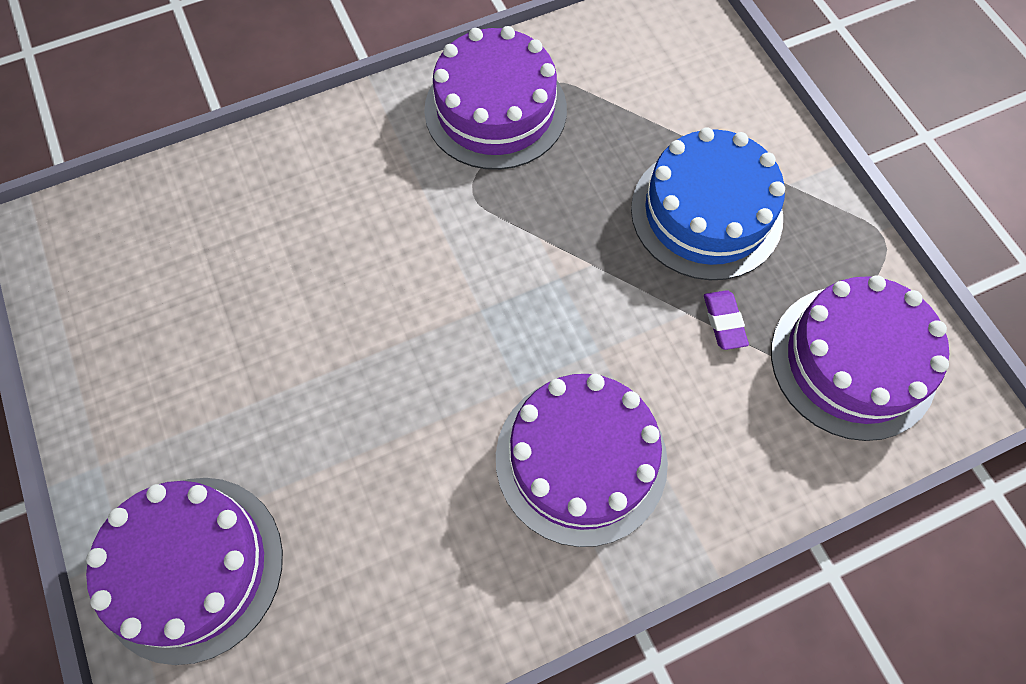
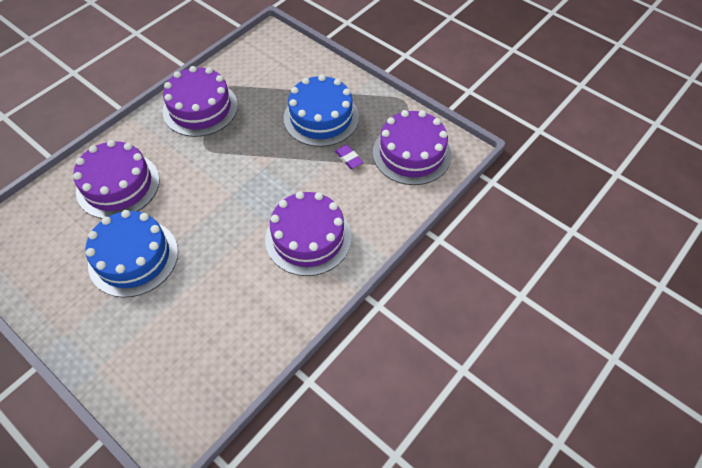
camera: 25 degrees left, 10 degrees down
purple cake [86,478,283,665] -> purple cake moved to [73,140,160,219]
none -> blue cake [86,210,178,297]

